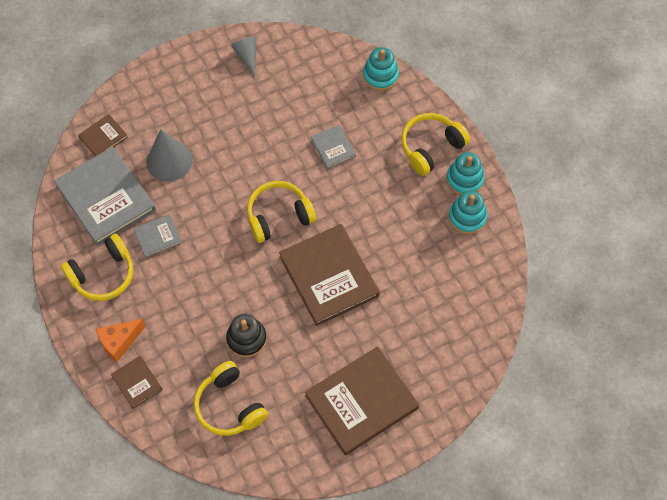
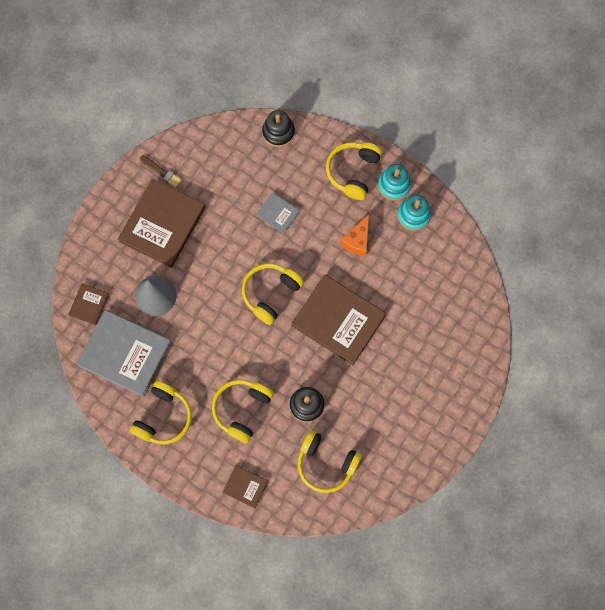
camera: 30 degrees left, 10 degrees up
orange cheese [96,319,146,362] -> orange cheese moved to [340,214,369,256]
grey book [133,214,182,258] -> none
grey cone [231,37,257,76] -> brown brush [140,156,182,188]
brown book [305,346,419,455] -> brown book moved to [118,179,205,268]
turquoise stacking toy [363,47,399,91] -> black stacking toy [262,110,295,147]
none -> yellow headphones [212,379,274,443]

